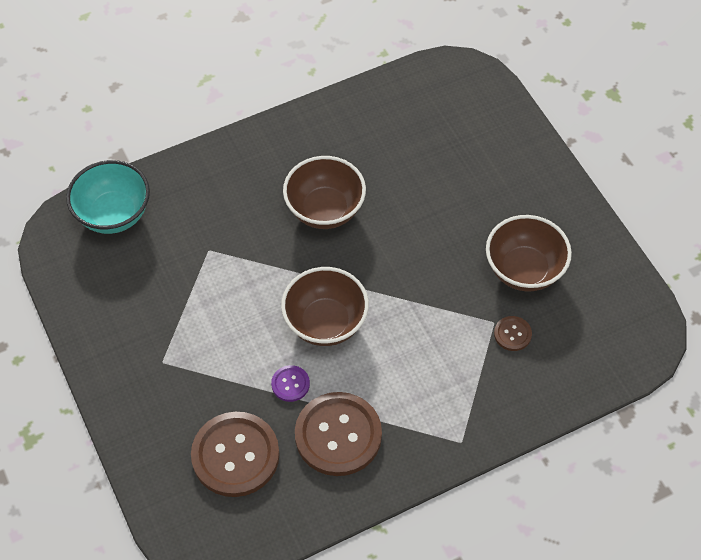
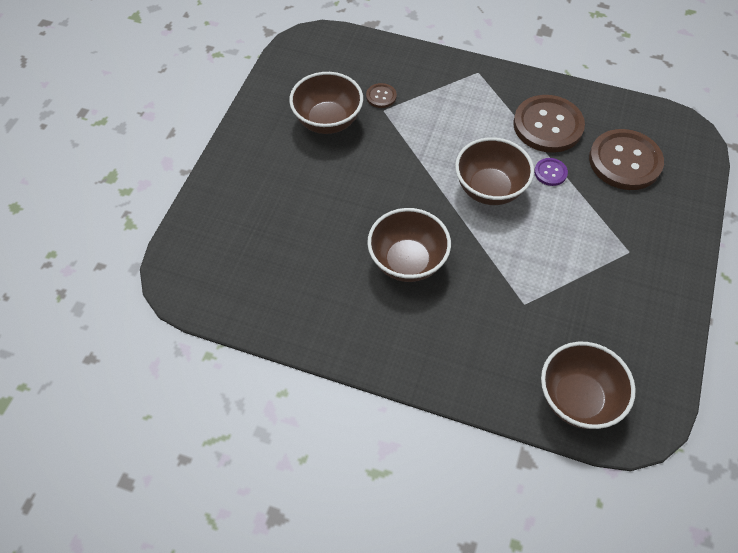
camera: 135 degrees left, 0 degrees up
turquoise bowl [66,160,150,234] -> brown bowl [541,342,636,429]

